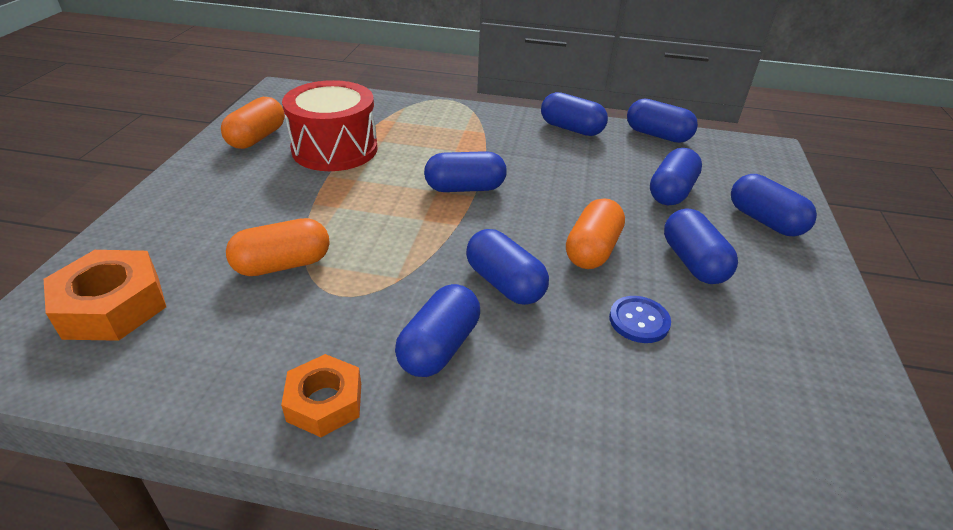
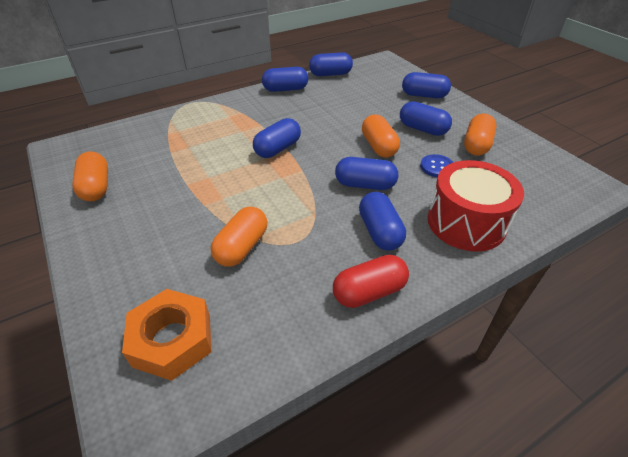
camera: 40 degrees left, 5 degrees up
orange nut [281,354,361,437] -> red capsule [333,255,409,308]
red drum [282,80,378,171] -> red drum moved to [427,160,524,252]
blue capsule [650,148,702,205] -> none
none -> orange capsule [464,114,496,156]

